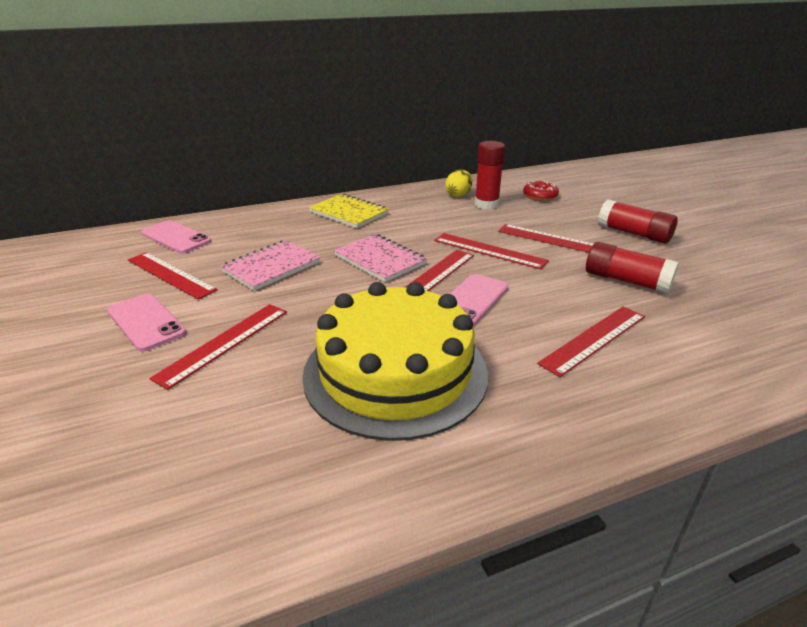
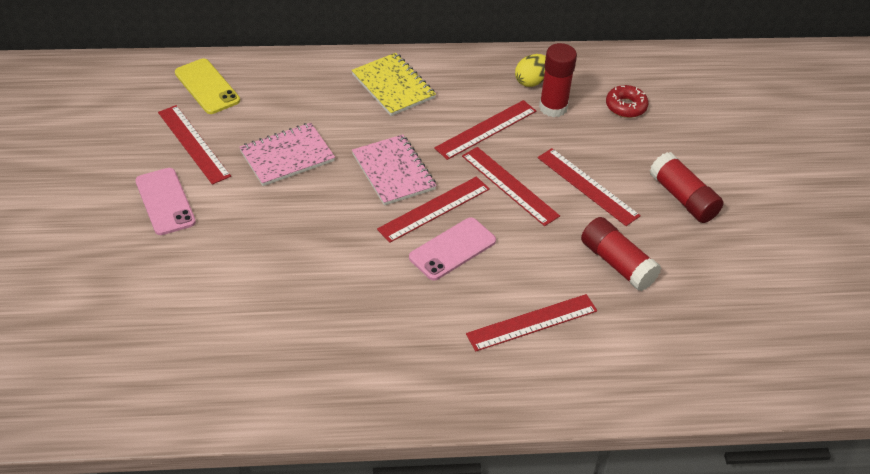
camera: 15 degrees right, 15 degrees up
pink phone [141,220,211,253] -> yellow phone [175,58,240,114]
red ruler [149,304,287,390] -> red ruler moved to [434,100,536,160]
yellow cake [302,282,488,441] -> none

